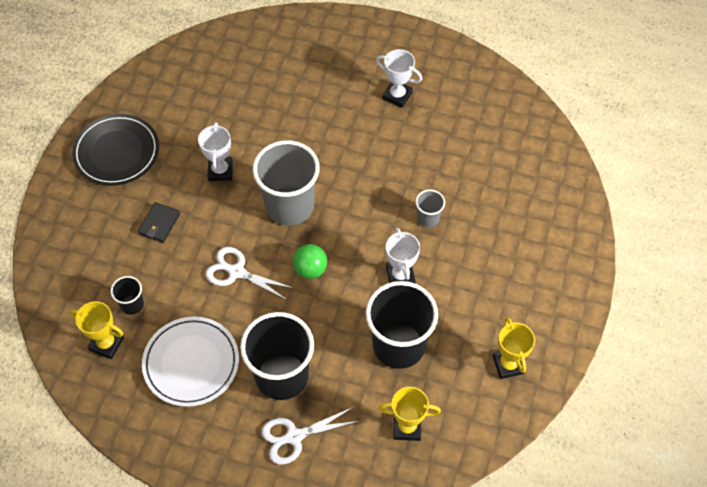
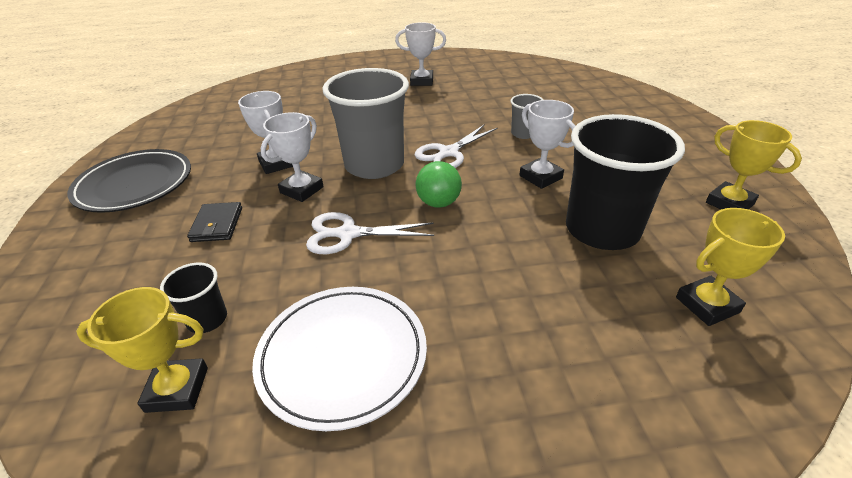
camera: 25 degrees left, 20 degrees down
black cup [240,312,314,400] -> none
white scissors [261,407,359,465] -> white scissors moved to [415,124,498,168]
none -> white trophy [260,112,324,202]

